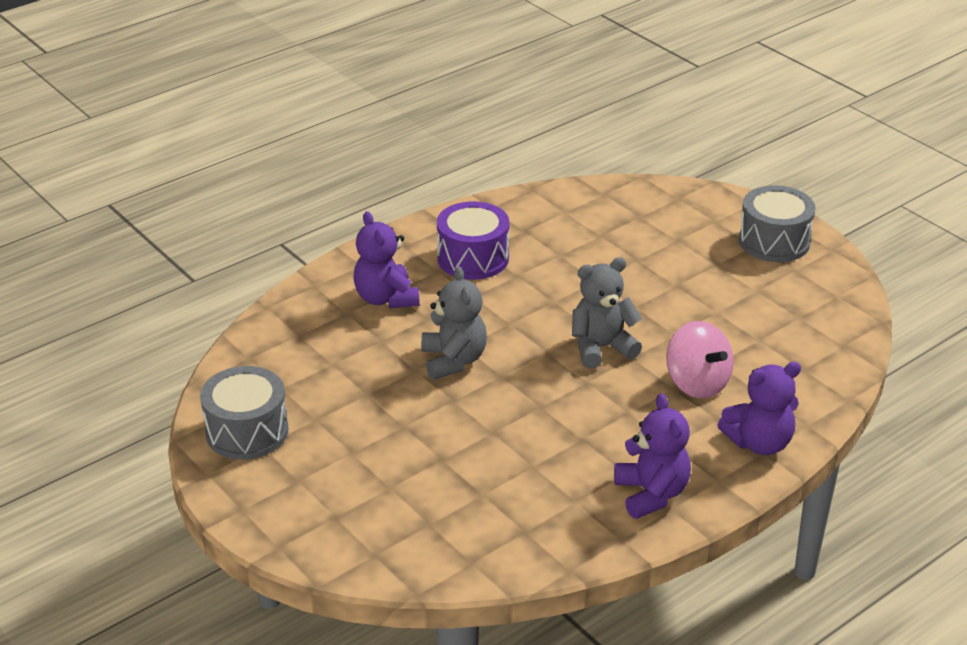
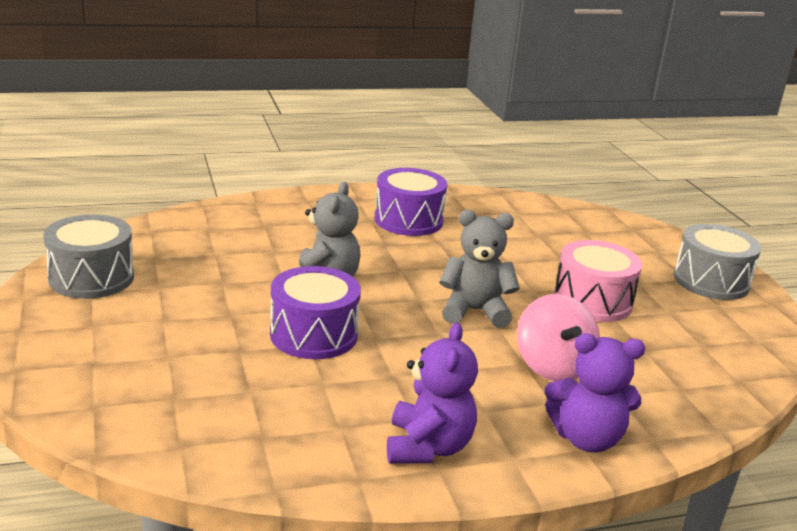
camera: 20 degrees right, 10 degrees down
purple teddy bear [353,211,420,308] -> none
none -> purple drum [270,266,361,359]
none -> pink drum [554,240,642,322]

